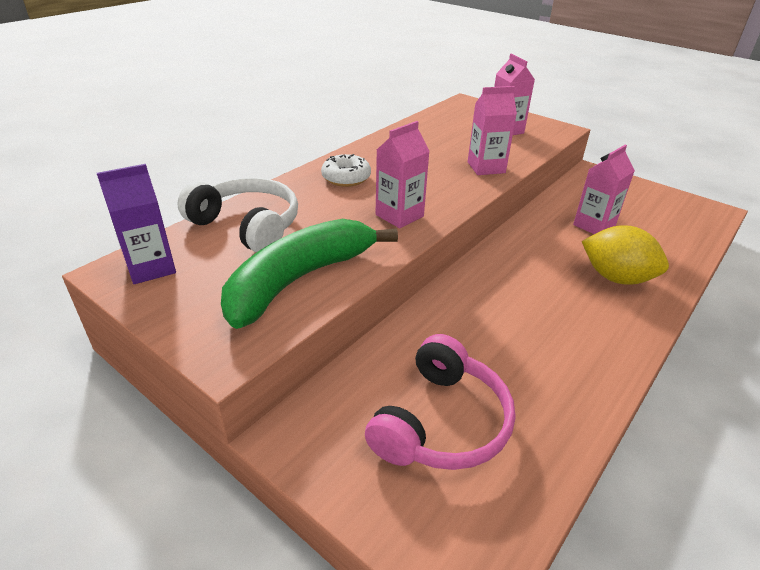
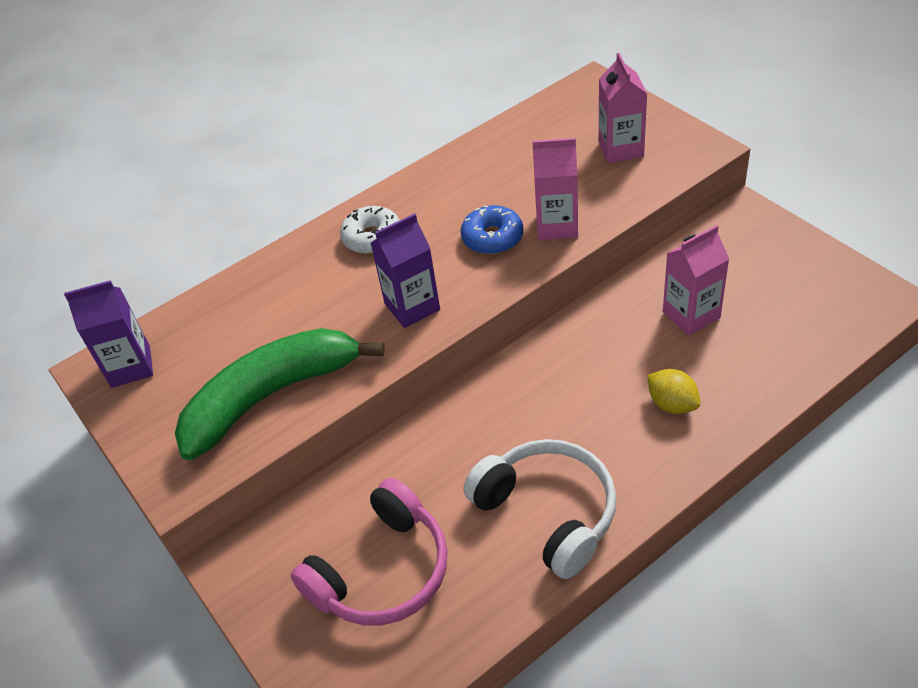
camera: 20 degrees right, 10 degrees up
white headphones [177,178,298,252] -> white headphones moved to [463,439,616,579]
pink carton [376,121,430,228] -> purple carton [371,213,440,328]
yellow lemon [582,225,669,285] -> yellow lemon [648,369,700,414], size x0.60
none -> blue donut [461,205,523,254]

